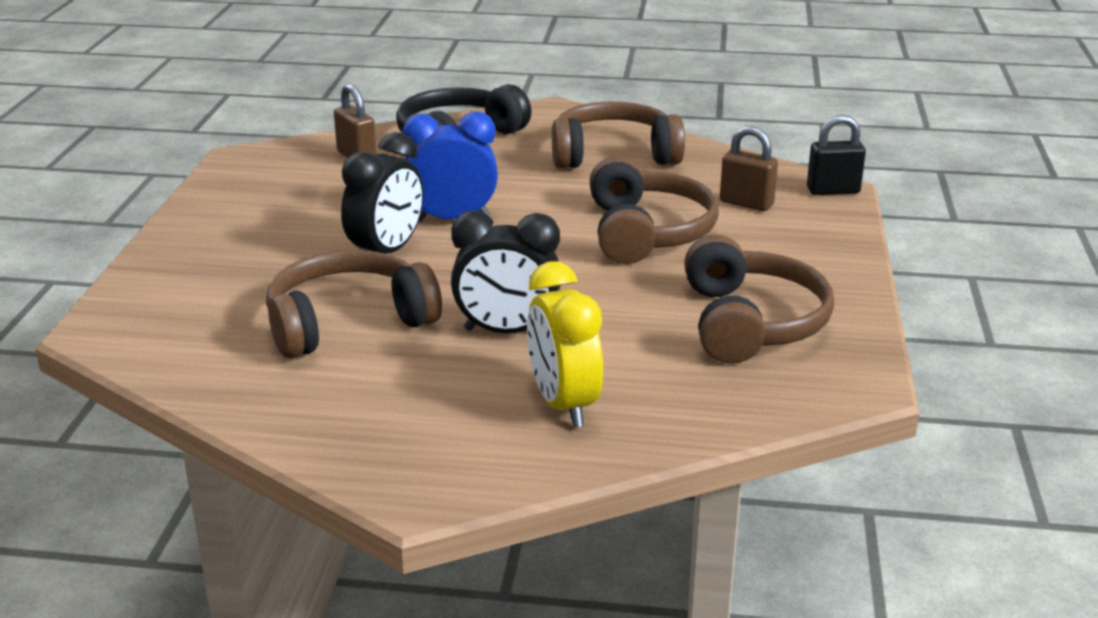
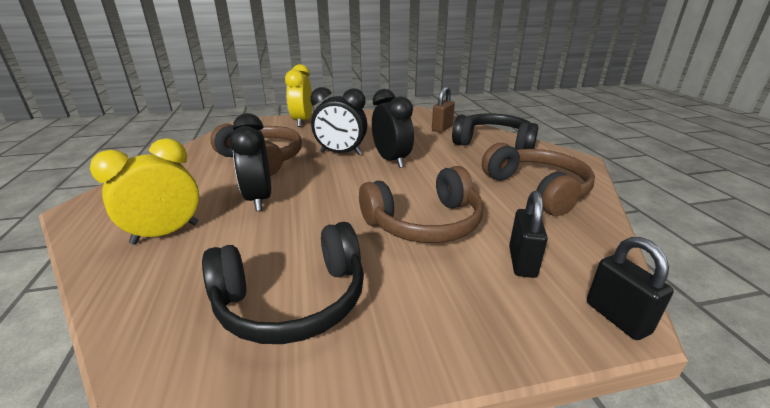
camera: 70 degrees right, 0 degrees up
blue clock [402,112,498,222] -> black clock [372,89,414,168]
brown headphones [684,234,834,364] -> black headphones [202,222,364,344]
brown padlock [720,126,778,211] -> black padlock [509,191,548,278]
none -> yellow clock [285,64,312,127]

